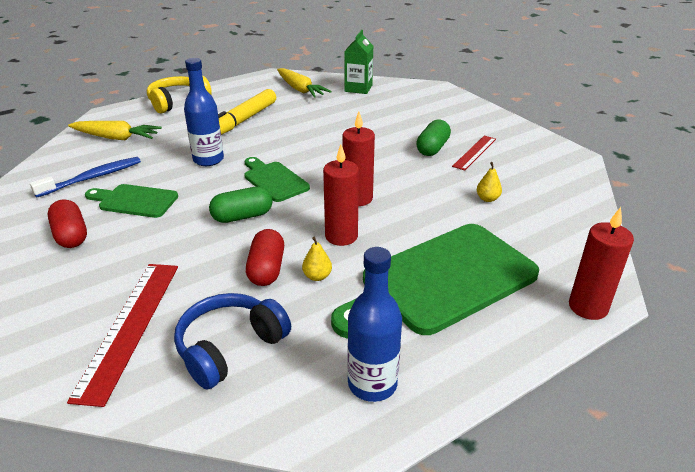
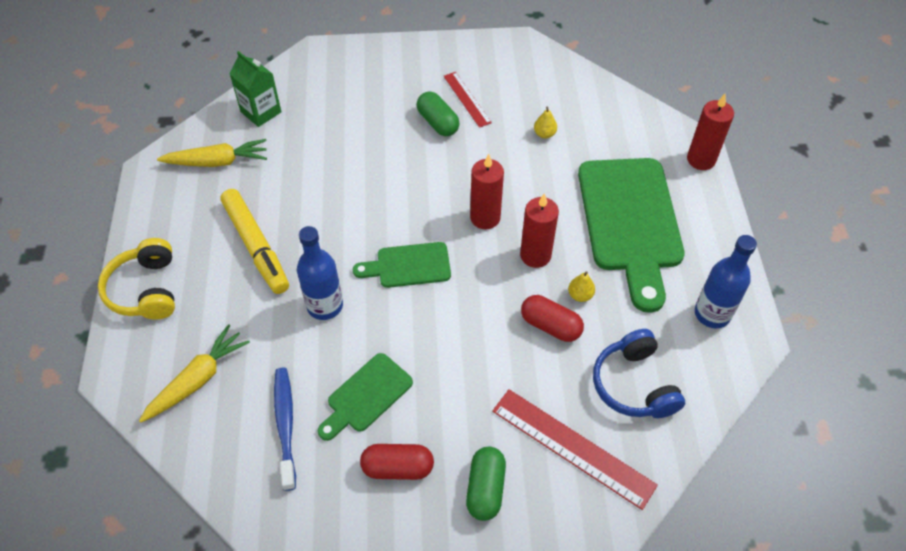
camera: 60 degrees left, 20 degrees up
green capsule [209,187,272,223] -> green capsule moved to [466,447,506,521]

